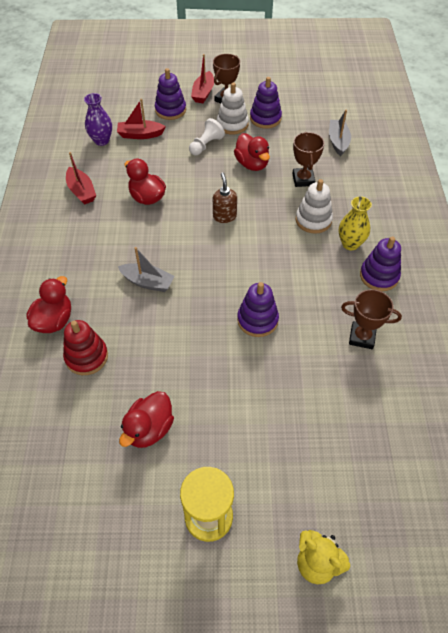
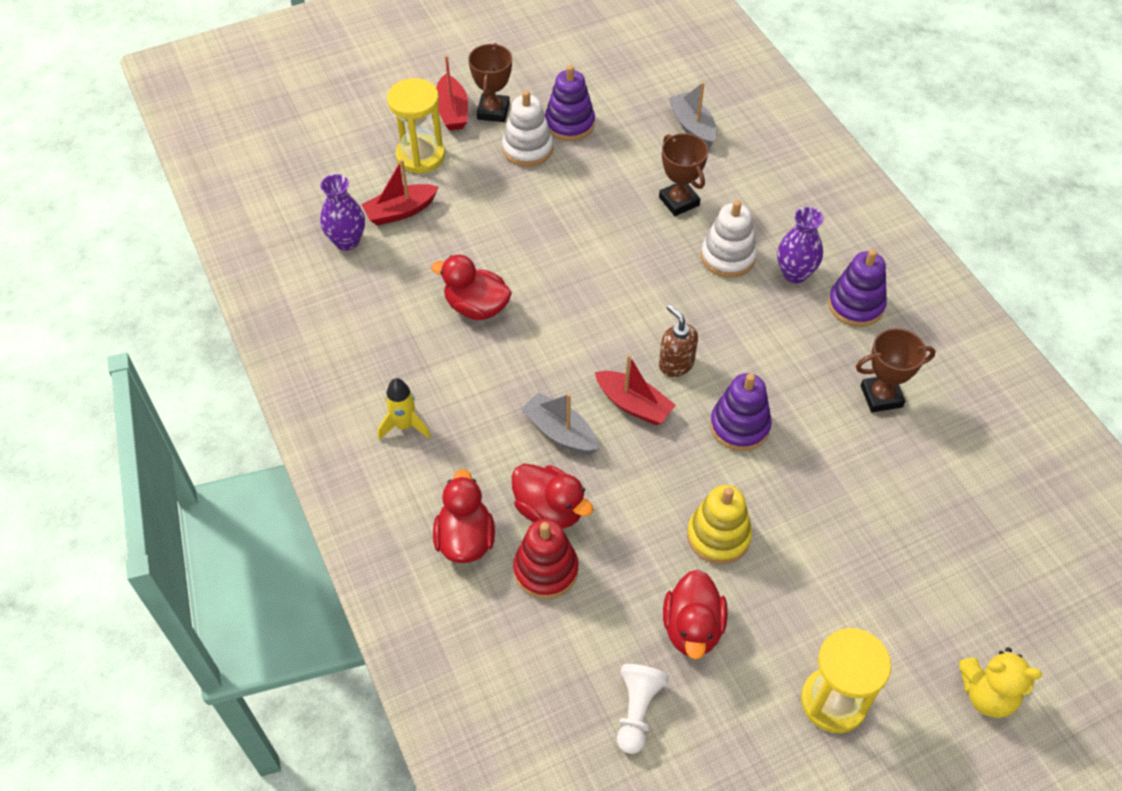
camera: 25 degrees left, 0 degrees up
red boat [66,152,96,205] -> red boat moved to [595,354,676,425]
grey boat [118,247,175,292] -> grey boat turned 135 degrees counterclockwise [521,392,598,454]
purple stacking toy [155,68,186,120] -> yellow hourglass [387,78,445,174]
white pawn [189,118,225,155] -> white pawn moved to [617,664,669,754]
brown soap dispenser [213,172,237,223] -> brown soap dispenser moved to [659,305,698,377]
red duck [234,133,270,171] -> red duck moved to [512,464,593,529]
yellow vase [339,196,372,250] -> purple vase [777,207,824,283]
none -> yellow rocket [378,378,431,440]
none -> yellow stacking toy [687,485,752,565]

